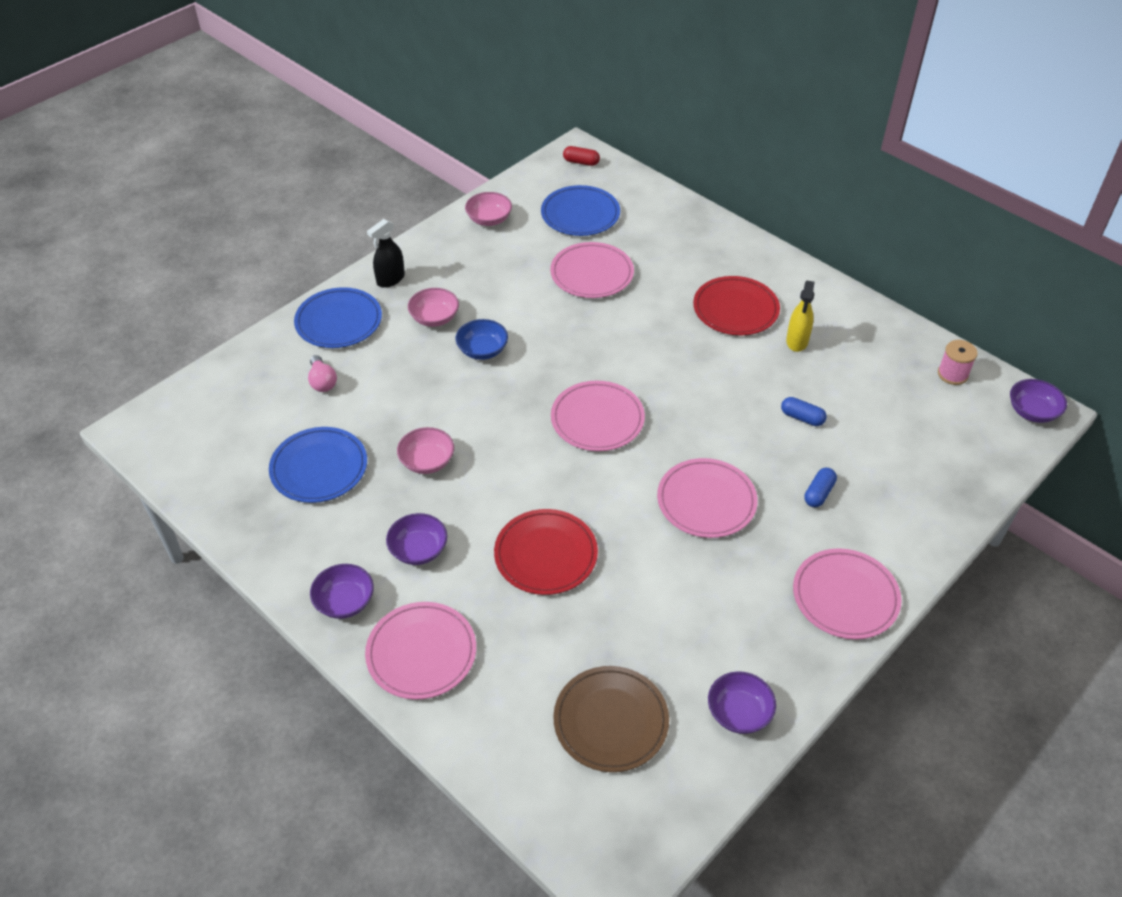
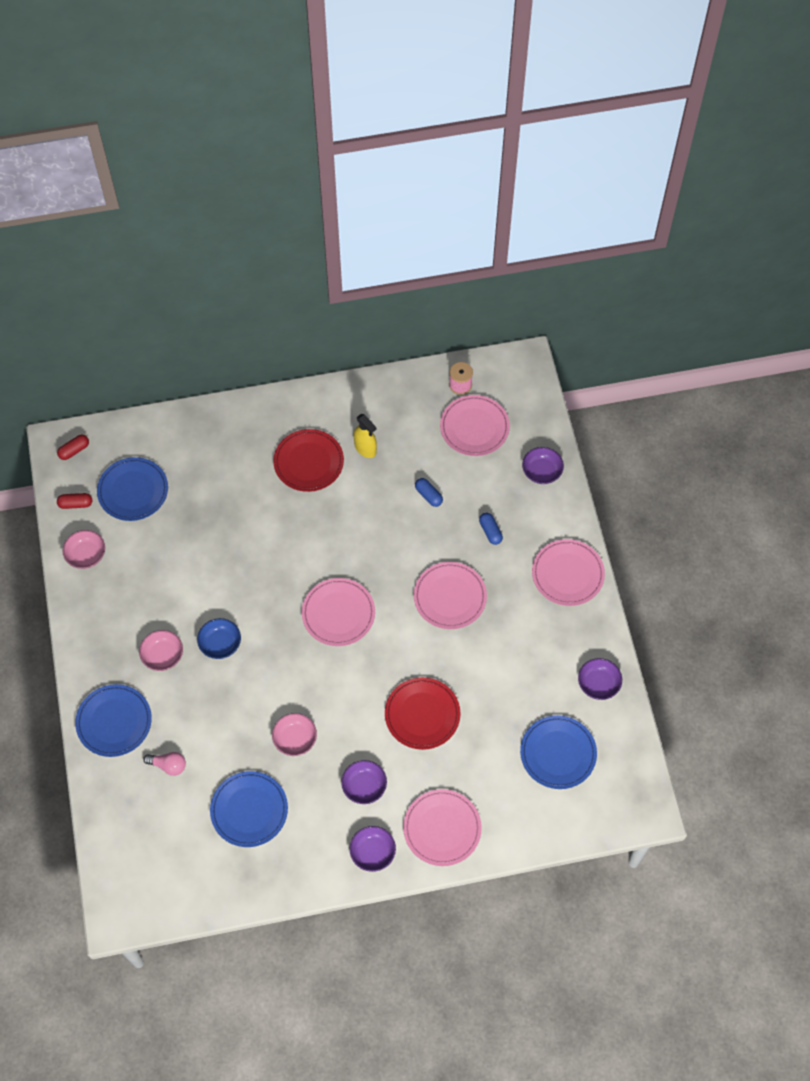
camera: 55 degrees left, 15 degrees up
black spray bottle [367,219,405,288] -> none
pink plate [550,242,634,298] -> pink plate moved to [440,395,510,456]
brown plate [553,666,669,772] -> blue plate [520,715,597,789]
blue capsule [781,397,827,426] -> blue capsule turned 75 degrees clockwise [415,478,443,507]
purple bowl [1010,379,1067,423] -> purple bowl moved to [522,447,564,484]
none -> red capsule [57,493,92,509]

